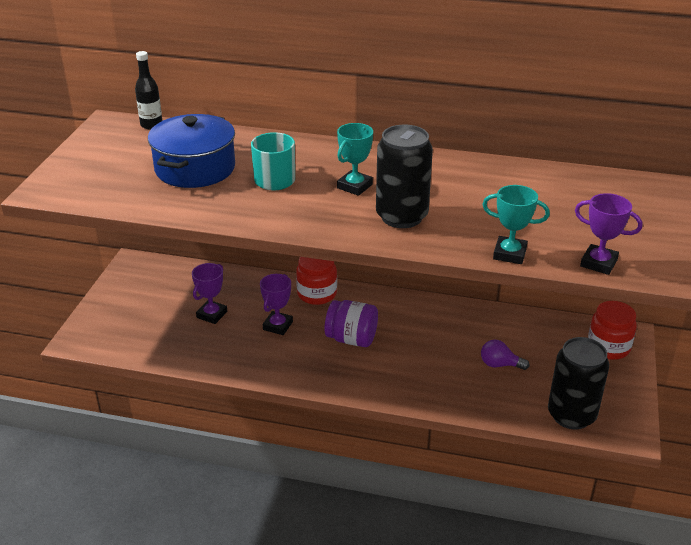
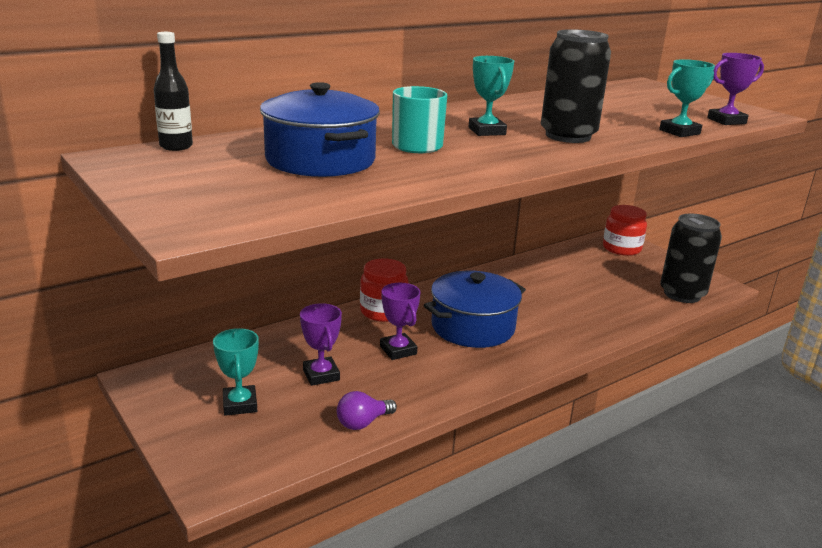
camera: 50 degrees left, 10 degrees down
purple jar [325,300,378,347] -> blue pot [424,271,526,348]
purple light bulb [481,340,529,370] -> purple light bulb moved to [337,391,397,430]
none -> turquoise trophy [213,328,259,416]

